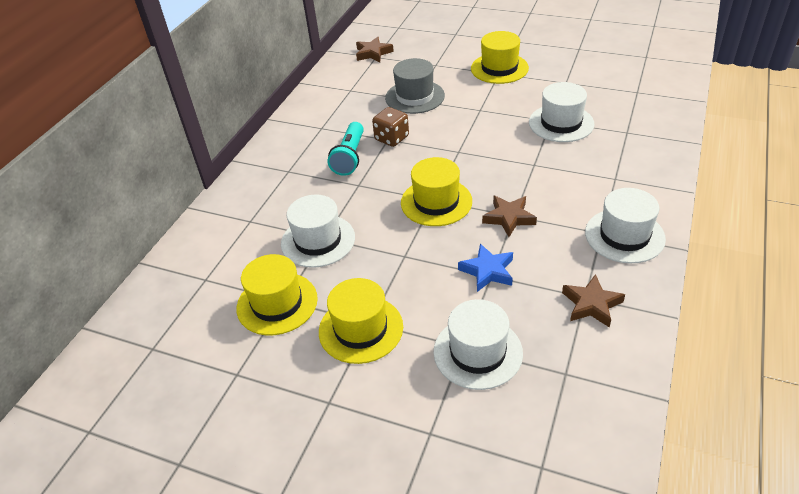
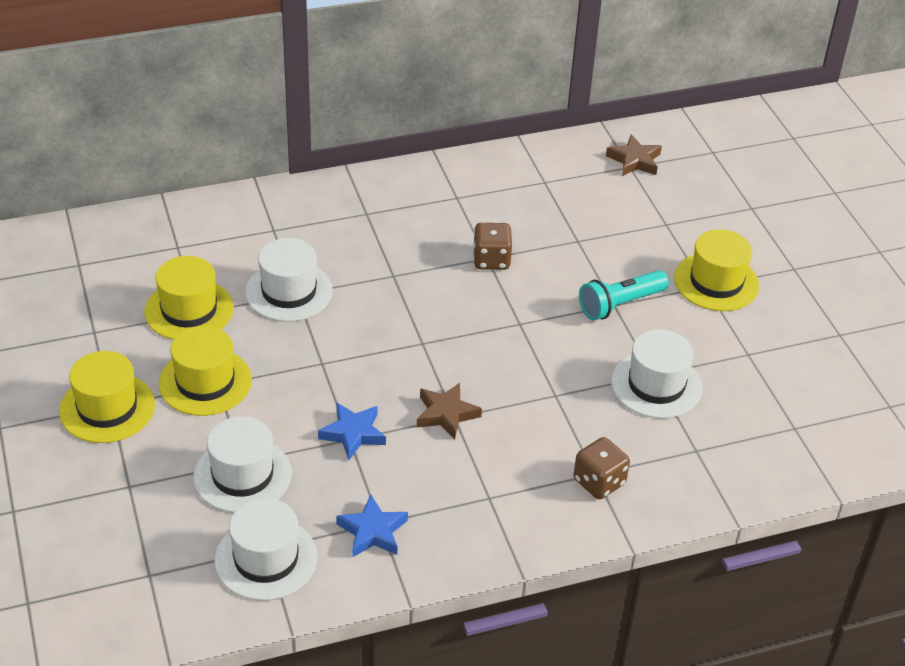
camera: 45 degrees right, 0 degrees up
turquoise flashlight [328,122,364,176] -> turquoise flashlight moved to [579,270,669,320]
grey hat [385,58,445,114] -> none
yellow hat [401,157,472,226] -> yellow hat moved to [59,351,155,443]
brown star [562,274,625,328] -> blue star [336,494,408,557]
white hat [585,188,666,263] -> white hat moved to [215,498,317,601]
none -> brown dice [573,437,630,499]

